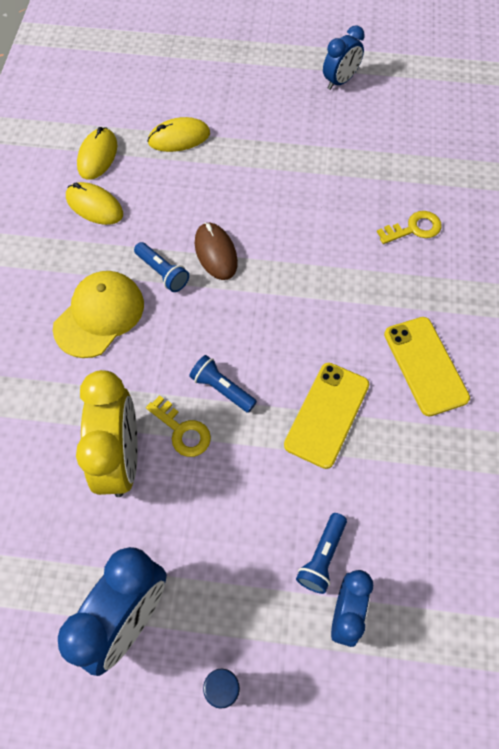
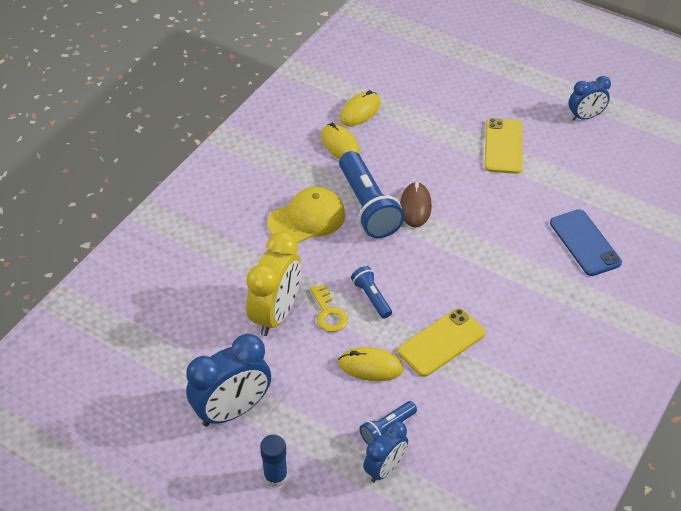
camera: 25 degrees right, 15 degrees down
blue flashlight [134,242,189,292] -> blue flashlight [339,151,404,238], size x1.99
yellow mouse [147,117,210,152] -> yellow mouse moved to [338,347,403,381]
yellow key [377,211,442,244] -> blue phone [550,210,622,276]
yellow phone [384,317,470,416] -> yellow phone moved to [485,118,523,174]

